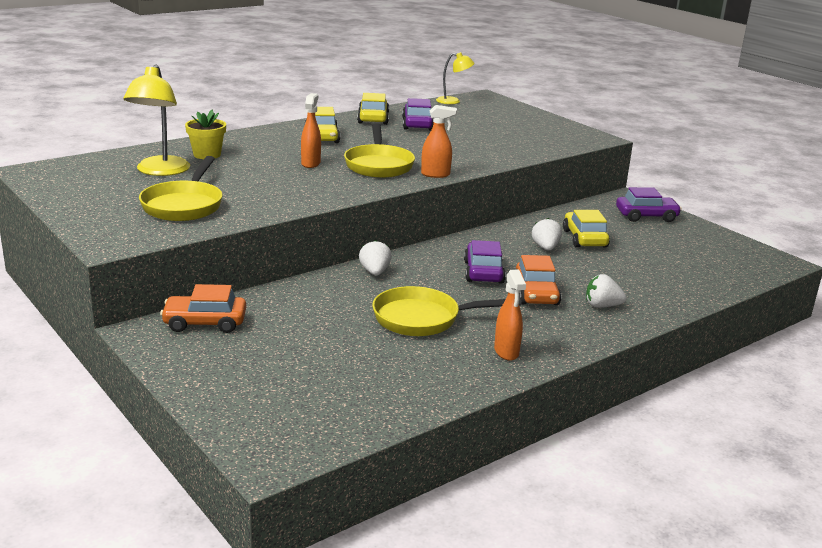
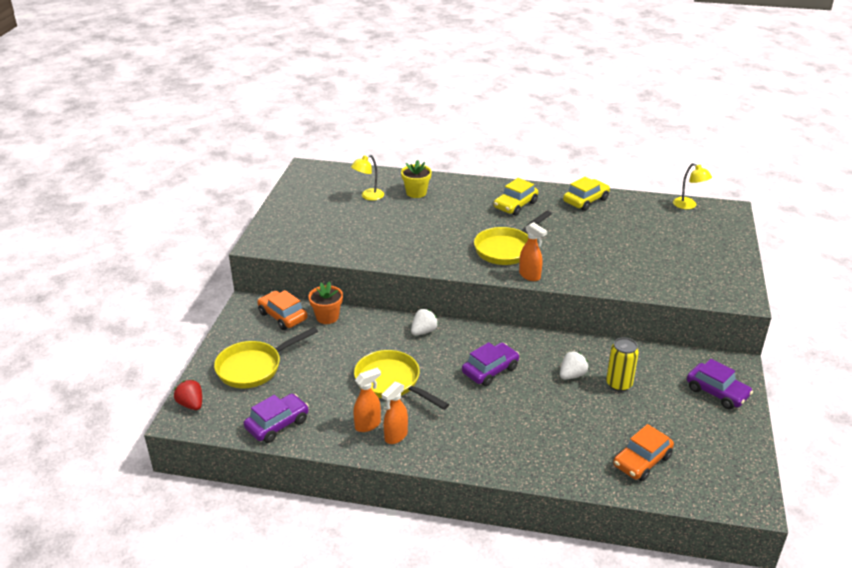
camera: 50 degrees right, 10 degrees up
yellow lamp [123,65,190,176] -> yellow lamp [351,155,384,201], size x0.60
yellow pan [139,156,223,221] -> yellow pan moved to [214,327,318,388]
orange spray bottle [301,93,321,168] -> orange spray bottle moved to [353,368,381,432]
purple car [402,98,434,131] -> purple car moved to [244,393,309,443]
orange car [515,255,561,305] -> orange car moved to [613,424,674,481]
yellow car [563,210,610,248] -> yellow can [606,337,639,391]
white strawberry [586,274,626,308] -> none
none -> red strawberry [174,380,202,410]
none -> orange flower pot [308,281,343,324]

